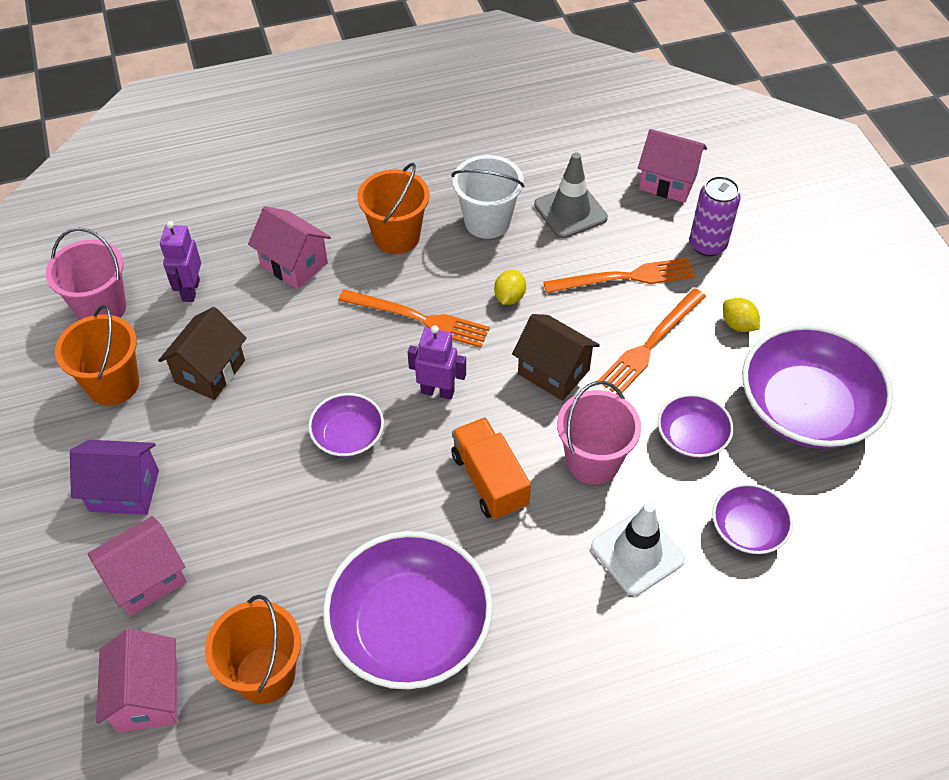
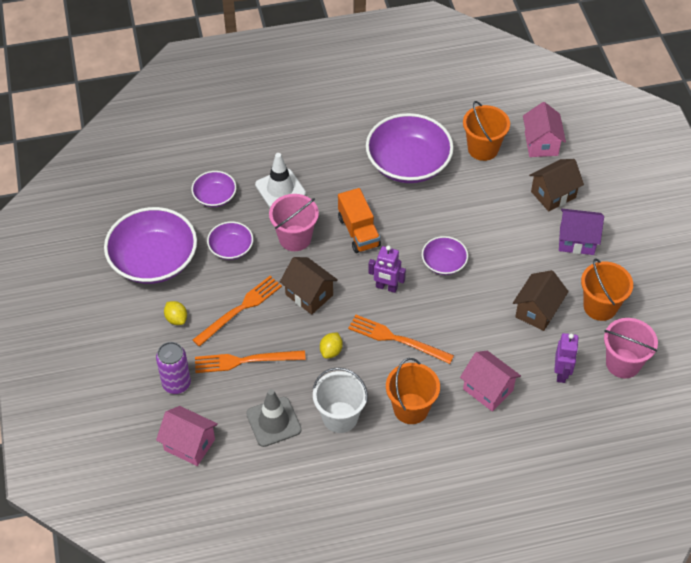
camera: 175 degrees left, 0 degrees up
pink house [88,516,187,616] -> brown house [529,159,584,211]

